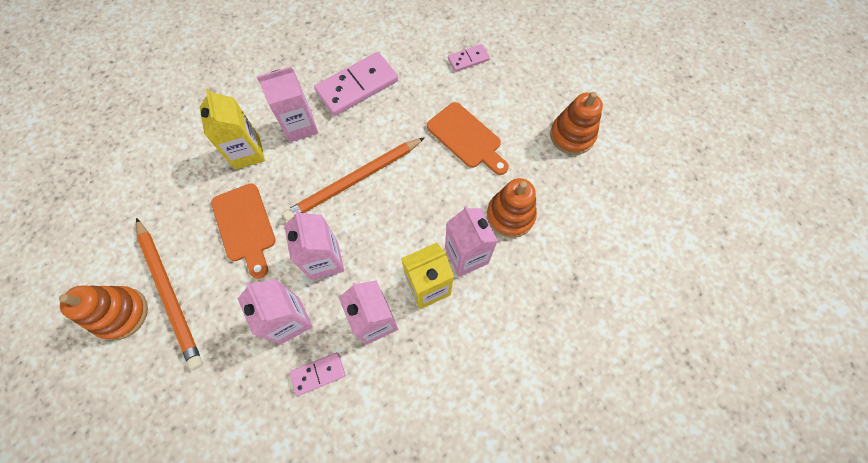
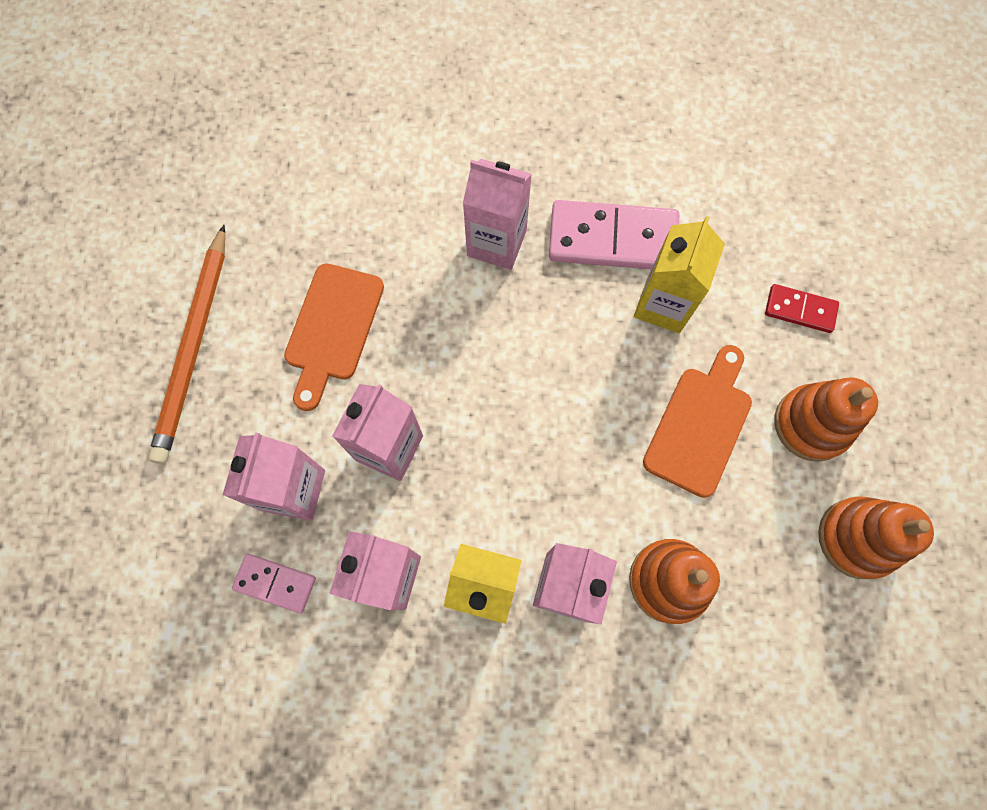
camera: 40 degrees right, 5 degrees up
orange stacking toy [59,285,148,340] -> orange stacking toy moved to [775,377,878,462]
yellow carton [200,88,265,170] -> yellow carton moved to [634,216,725,333]
orange pencil [283,137,425,221] -> none
orange cutting board [427,102,509,175] -> orange cutting board turned 150 degrees counterclockwise [643,345,752,498]
pink domino [448,44,490,72] -> red domino [765,284,839,333]

